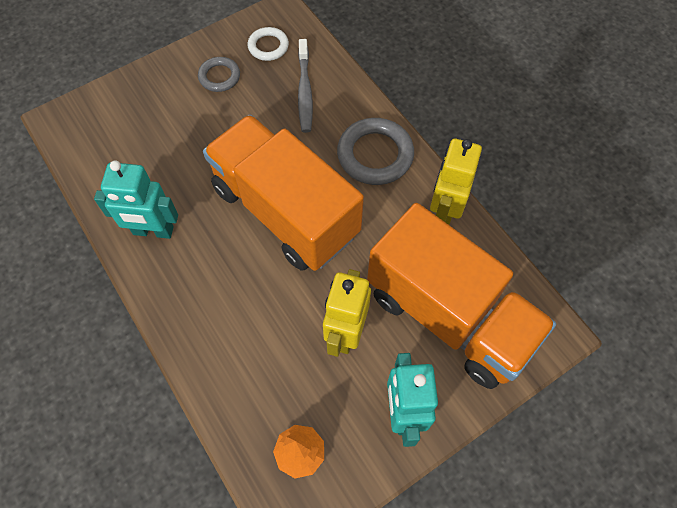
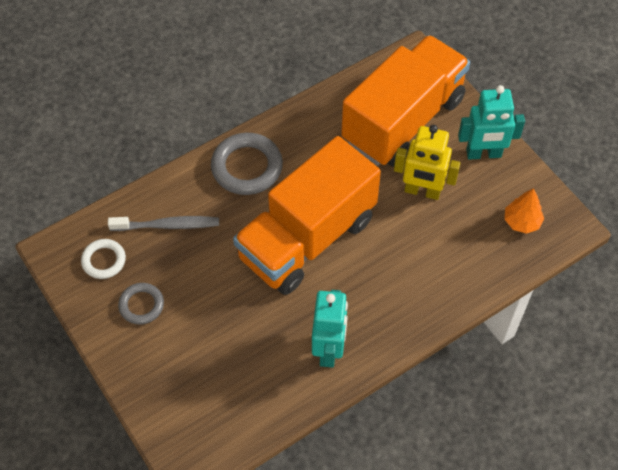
camera: 90 degrees left, 5 degrees down
yellow robot [430,138,482,225] -> none

